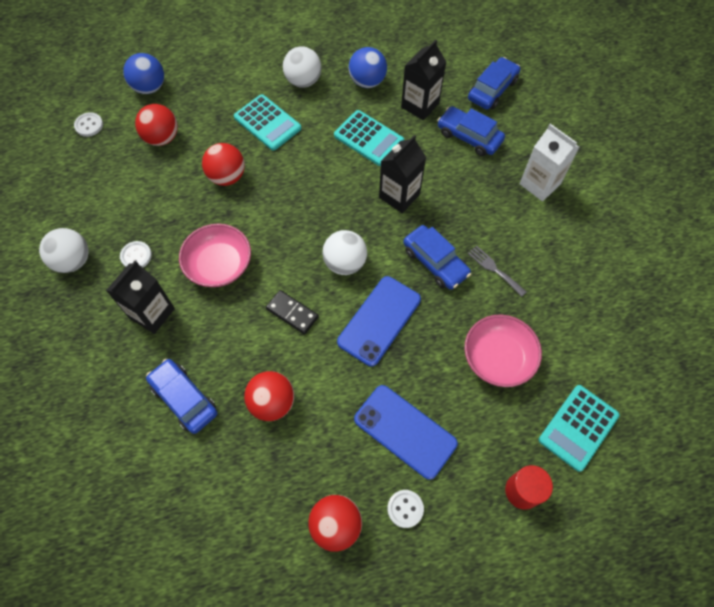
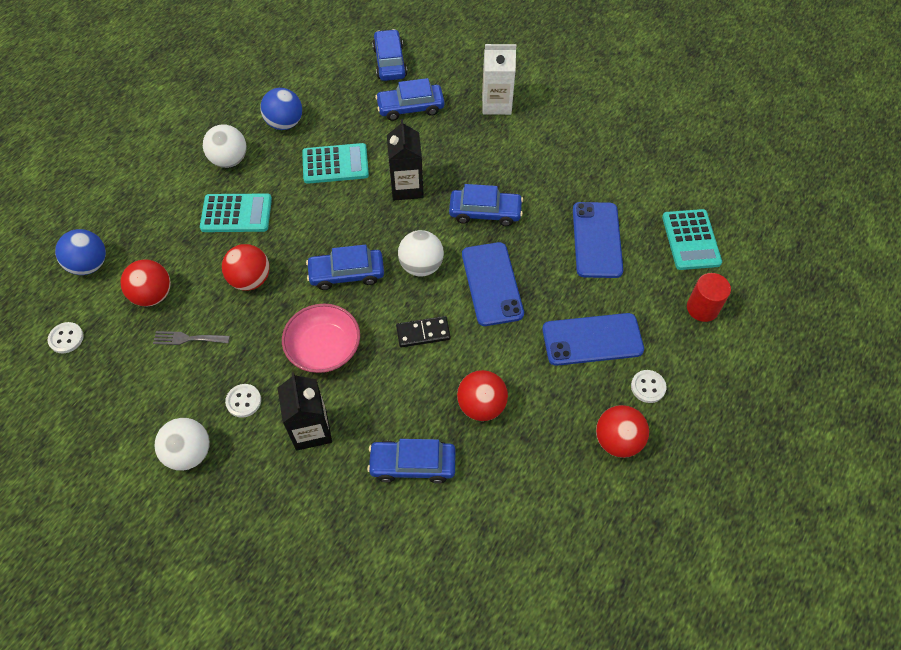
camera: 45 degrees left, 5 degrees down
black carton [401,40,446,121] -> none
pink bowl [464,315,542,387] -> blue phone [573,202,623,278]
grey fork [468,245,526,297] -> grey fork moved to [153,331,230,345]
none -> blue car [306,244,384,290]

